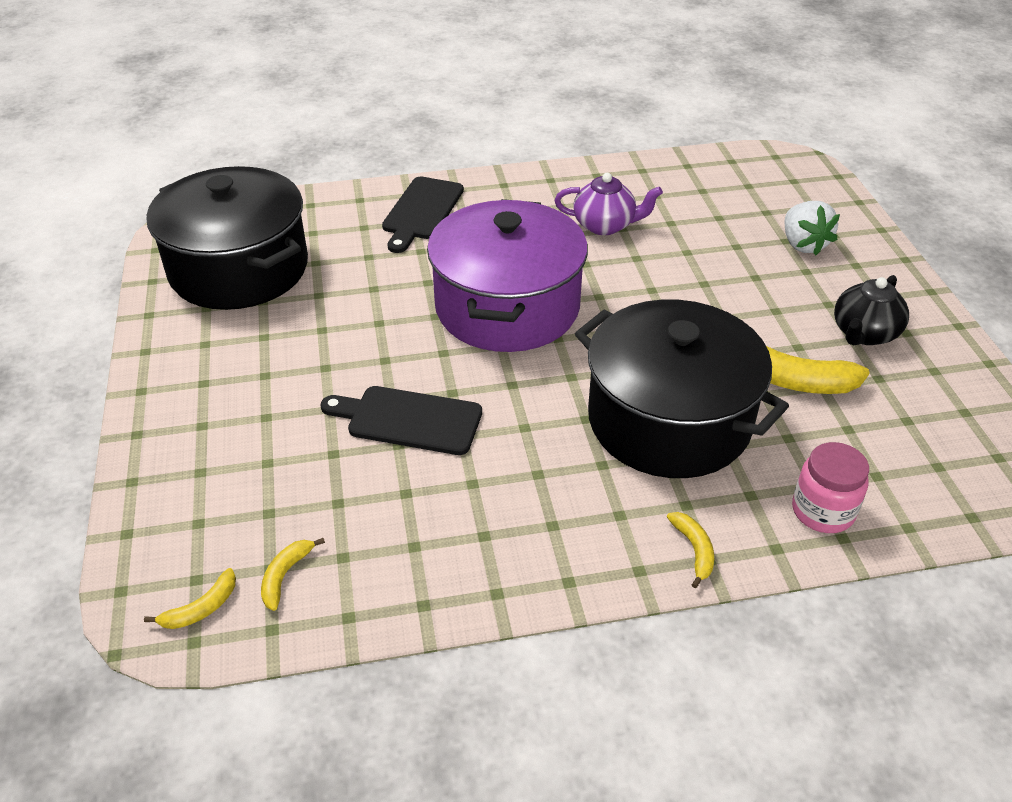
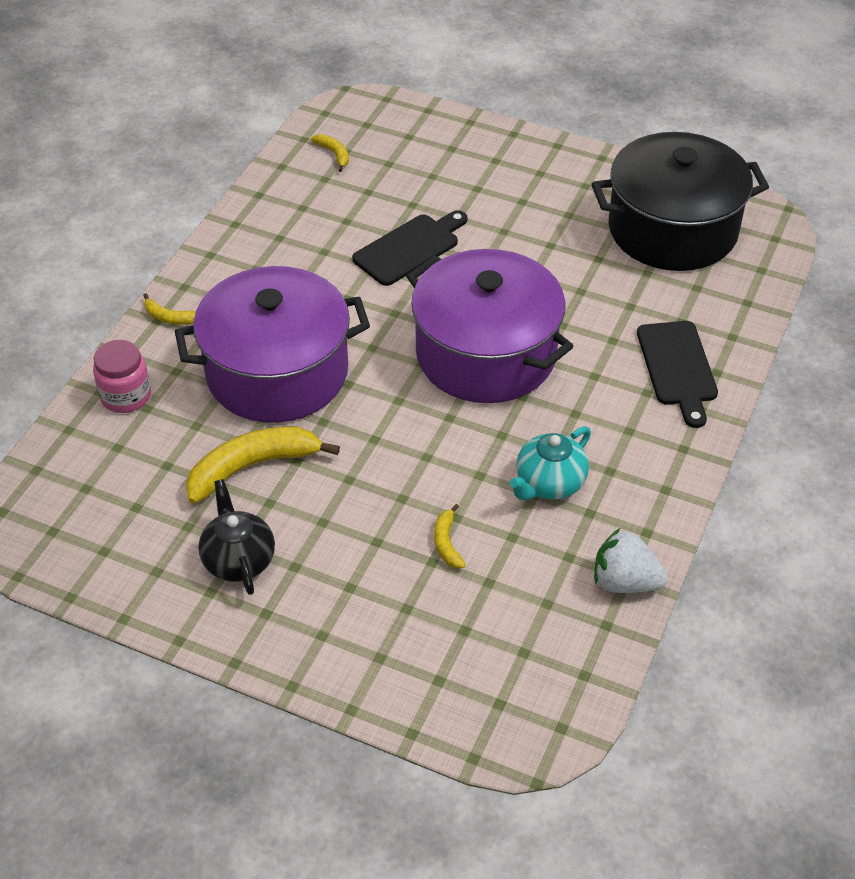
camera: 125 degrees right, 5 degrees up
yellow banana [144,568,236,629] -> yellow banana moved to [434,504,466,568]
black cutting board [382,177,464,253] -> black cutting board turned 150 degrees counterclockwise [637,321,718,428]
purple teapot [555,173,663,235] -> turquoise teapot [510,426,591,500]
black pot [575,299,789,478] -> purple pot [175,266,370,423]
white strawberry [784,201,840,255] -> white strawberry moved to [594,528,668,593]

